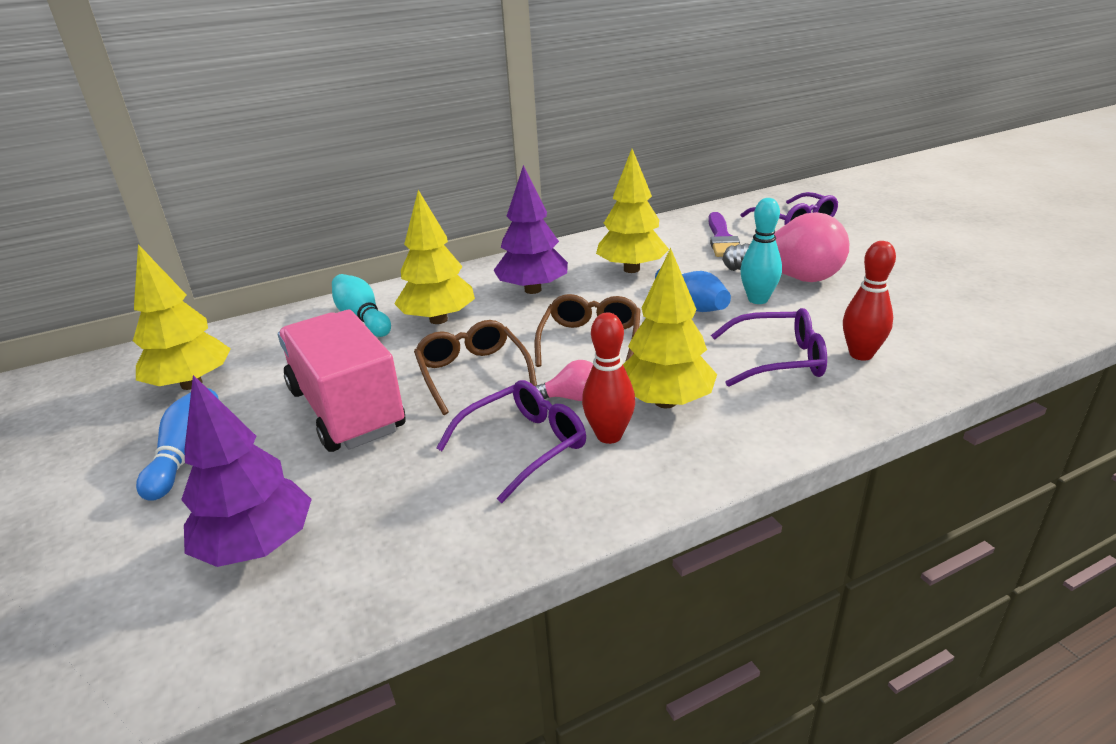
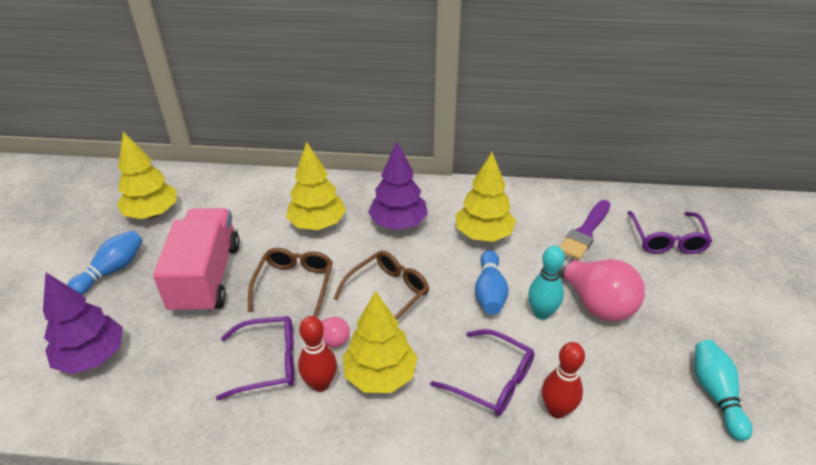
camera: 30 degrees right, 10 degrees up
turquoise bowling pin [332,274,391,337] -> turquoise bowling pin moved to [695,340,753,441]

